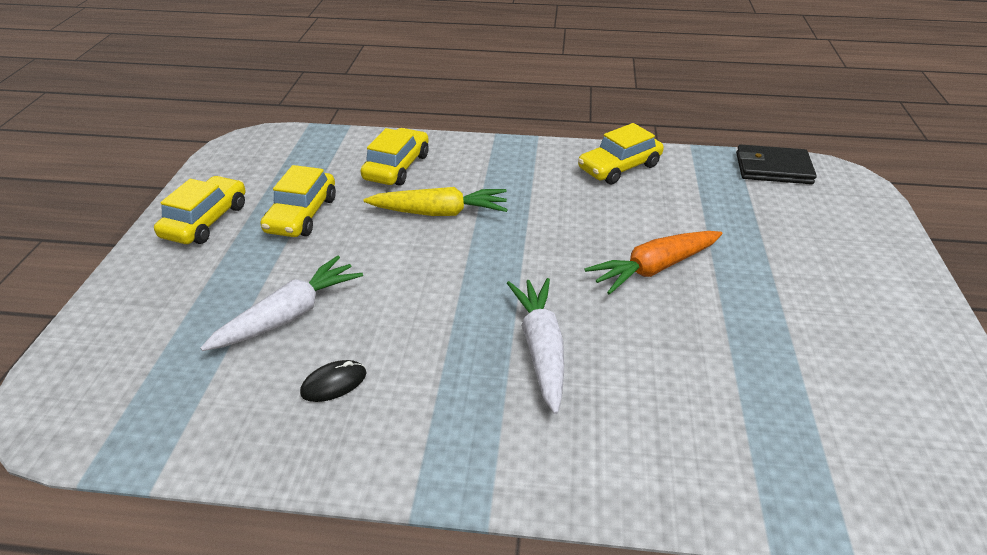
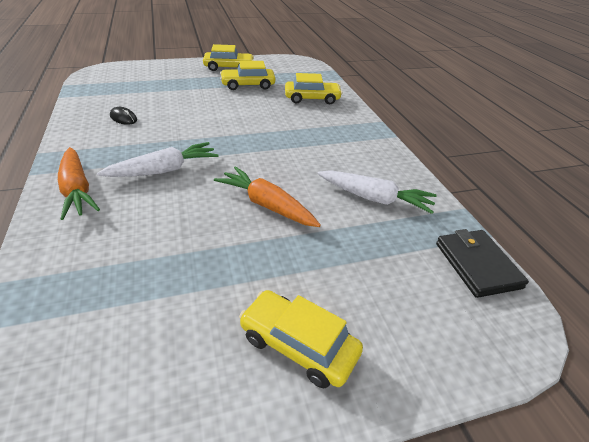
camera: 65 degrees right, 0 degrees up
white carrot [200,256,363,351] -> white carrot moved to [318,170,437,214]
yellow carrot [363,187,508,216] -> none
yellow car [578,123,664,184] -> yellow car moved to [239,290,363,389]
none -> orange carrot [58,147,100,220]

